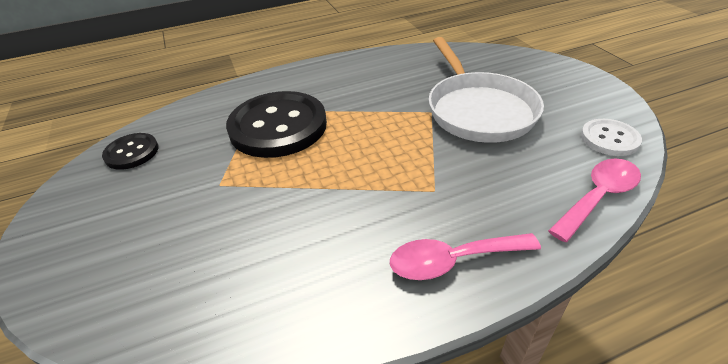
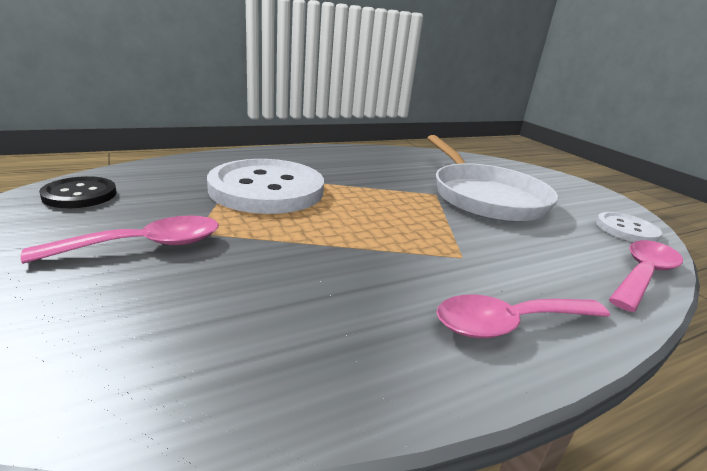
camera: 10 degrees left, 15 degrees down
black button [226,91,327,158] -> white button [207,159,324,214]
none -> pink spoon [21,216,219,264]

